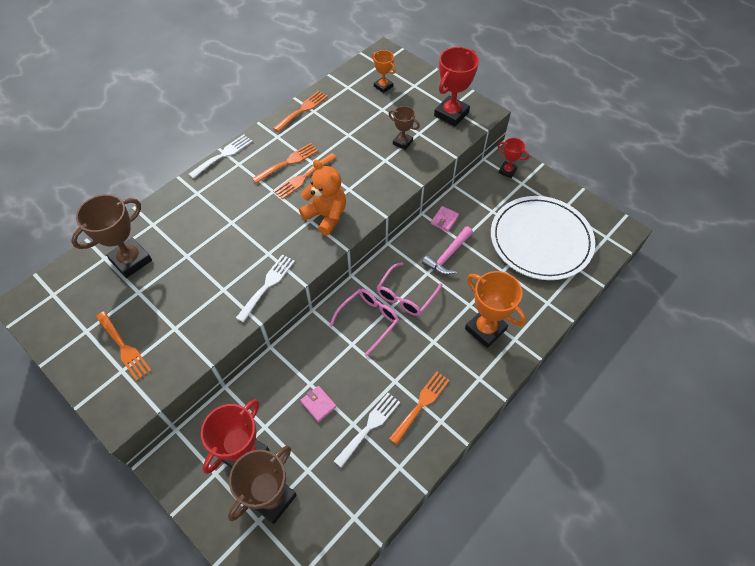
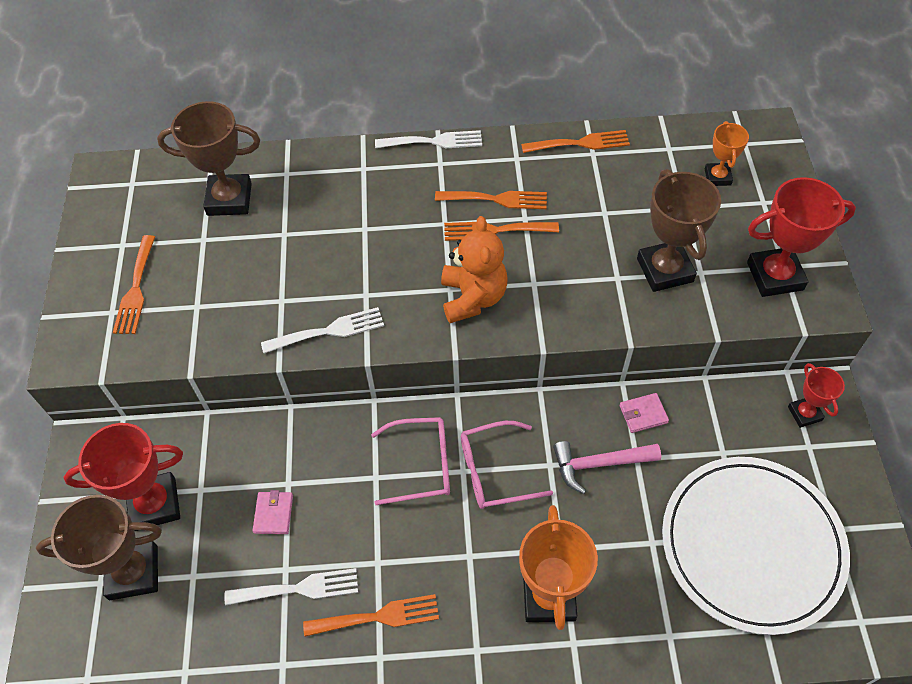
camera: 45 degrees right, 0 degrees up
brown trophy [389,106,420,150] -> brown trophy [637,169,721,292], size x1.77

